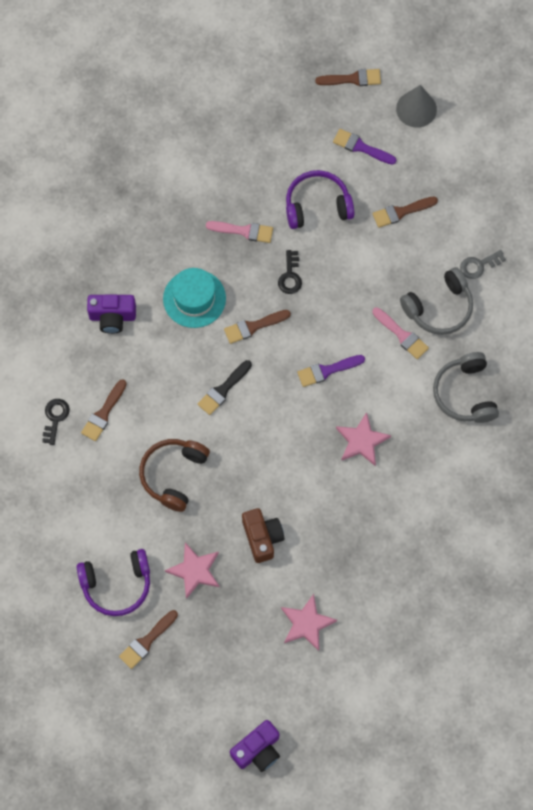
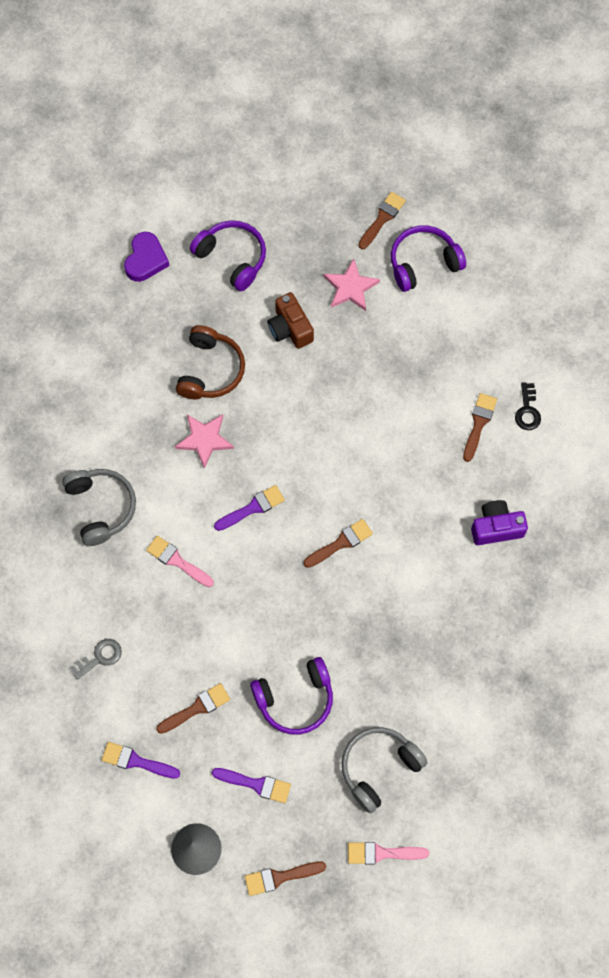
camera: 170 degrees right, 0 degrees up
brown headphones [139,439,210,512] -> brown headphones moved to [176,325,245,399]
turquoise hat [163,268,226,328] -> none
black brush [197,360,252,415] -> none
pink brush [206,221,273,243] -> pink brush moved to [348,842,429,864]
purple camera [230,720,280,772] -> none
black key [278,250,302,294] -> none
pink star [281,594,337,651] -> purple headphones [190,221,266,291]
grey headphones [400,267,473,335] -> grey headphones moved to [342,727,428,813]
none -> purple brush [102,742,180,779]
none -> purple heart [124,232,170,282]

